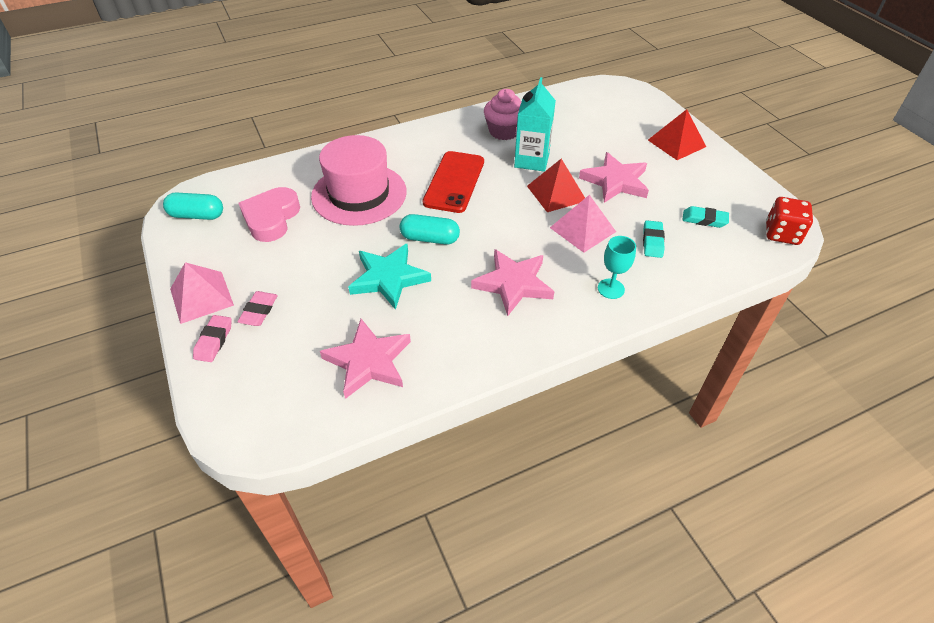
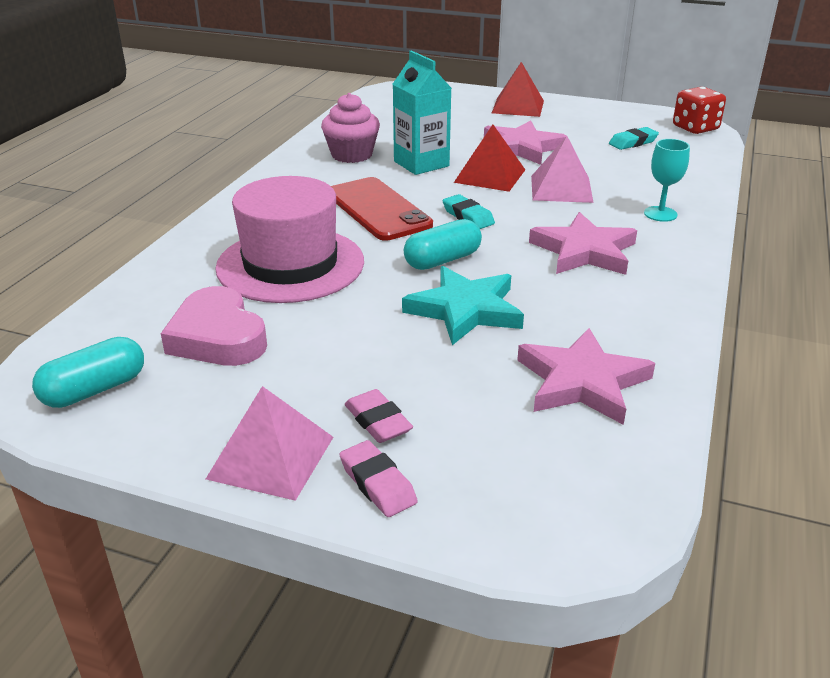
camera: 45 degrees left, 15 degrees down
turquoise eraser [643,220,665,258] -> turquoise eraser moved to [442,194,495,229]

